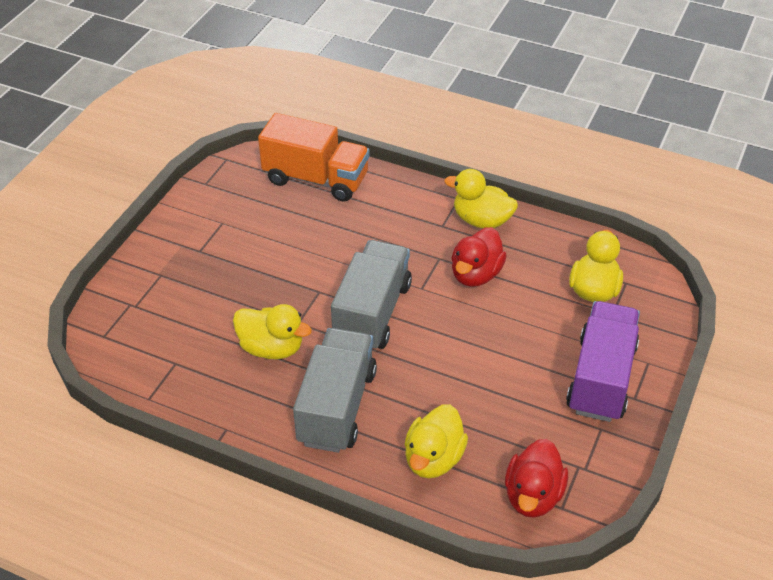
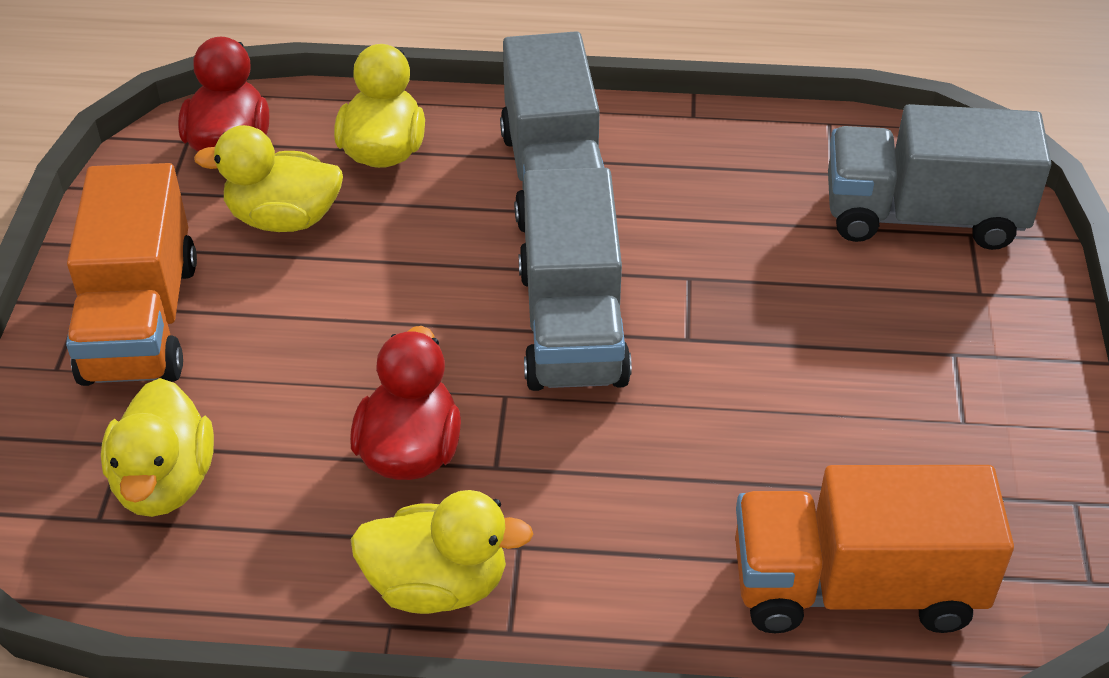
camera: 160 degrees right, 0 degrees up
yellow duck [233,304,312,359] -> yellow duck moved to [194,125,343,232]
purple truck [566,301,640,422] -> orange truck [66,163,197,386]
none -> grey truck [828,104,1052,250]

